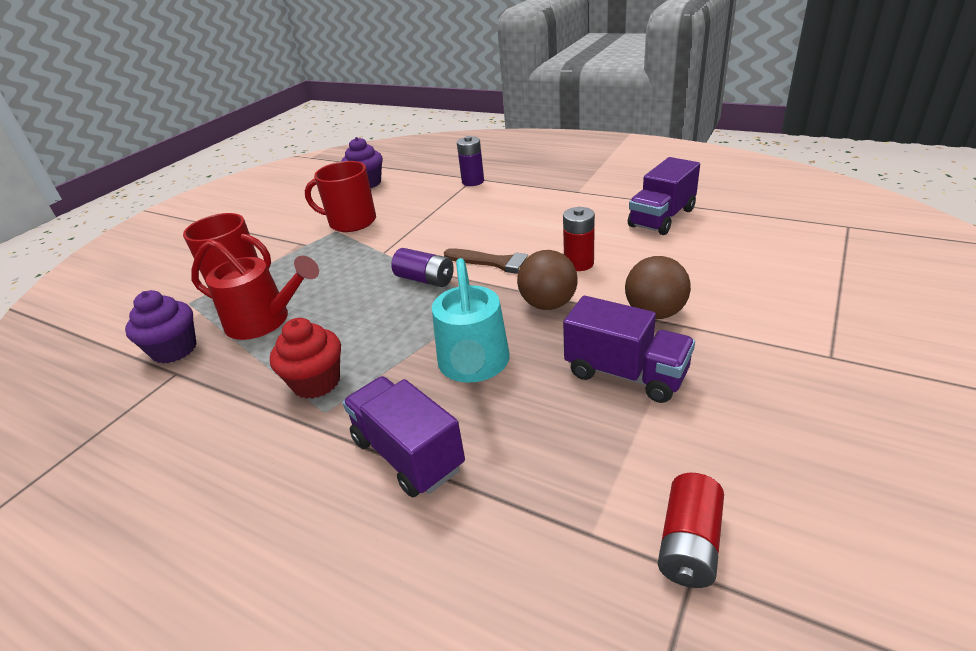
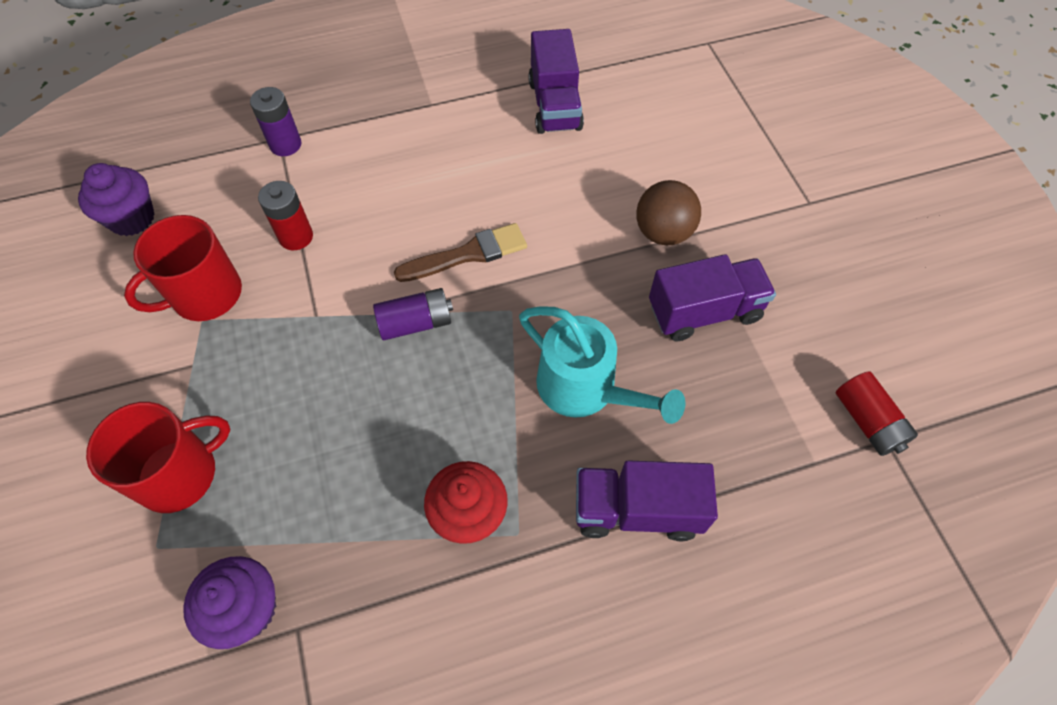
camera: 50 degrees left, 25 degrees up
red watering can [191,239,319,340] -> none
brown ball [517,250,578,310] -> none
red battery [563,207,595,271] -> red battery moved to [258,181,313,250]

